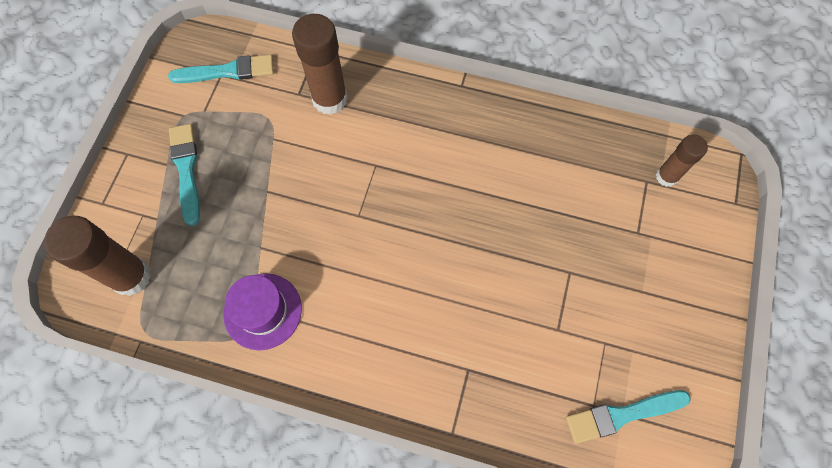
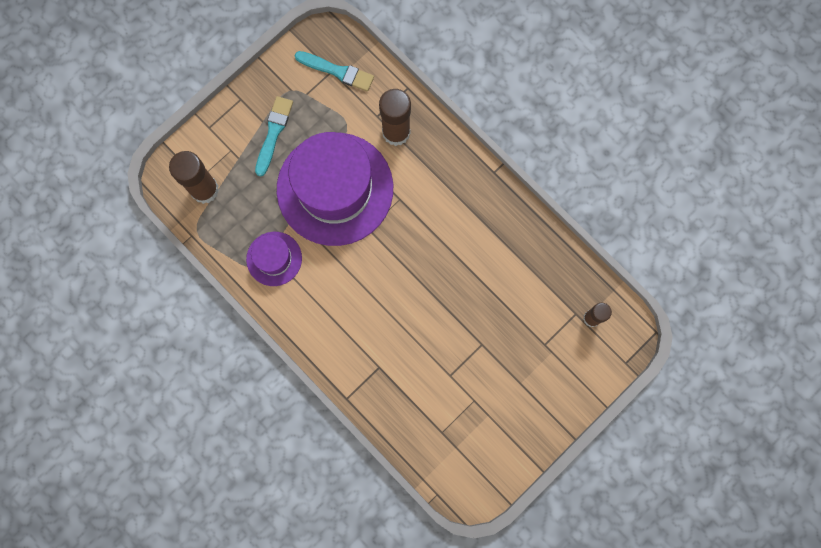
camera: 30 degrees right, 10 degrees up
turquoise brush [566,390,691,444] -> none
none -> purple hat [277,132,393,246]

